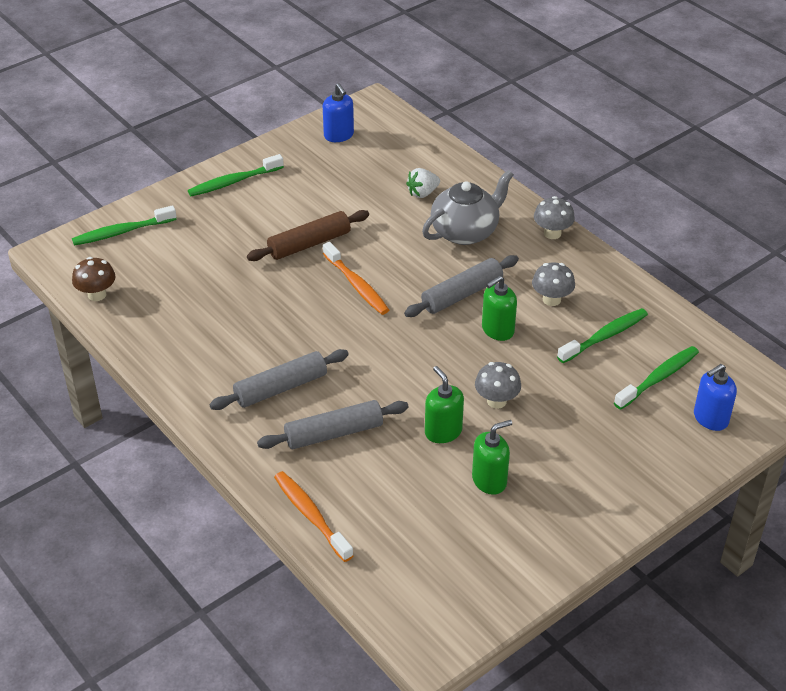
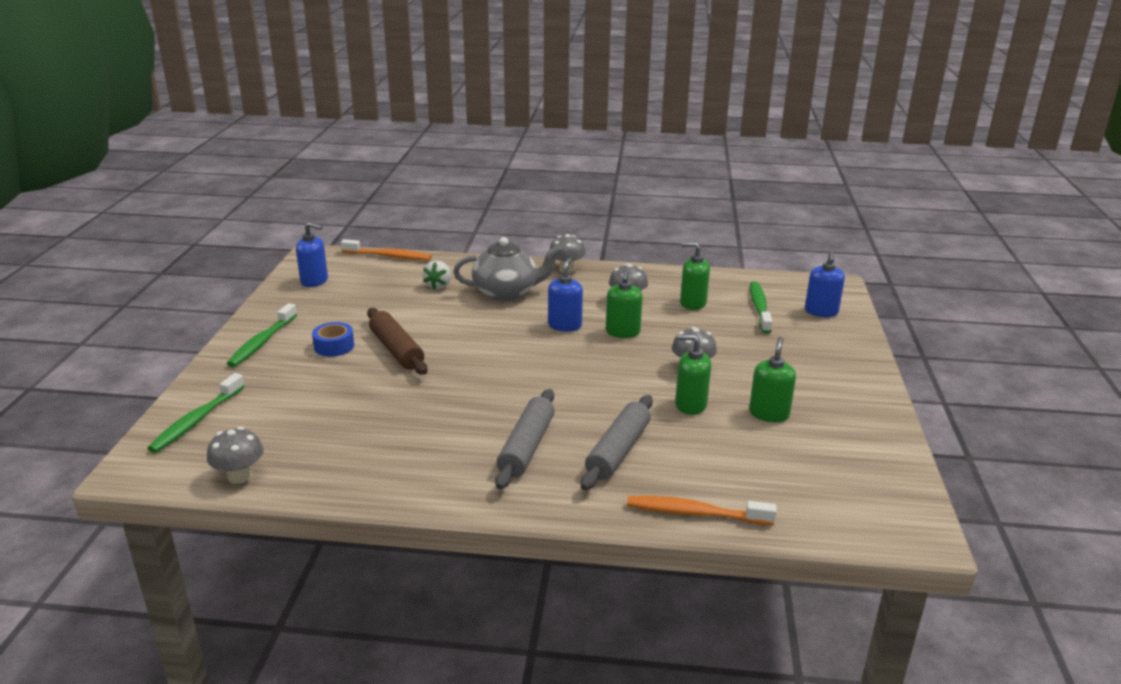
camera: 45 degrees left, 15 degrees down
brown mushroom [72,257,116,301] -> grey mushroom [207,427,264,484]
brown rolling pin [247,210,369,261] -> brown rolling pin turned 45 degrees counterclockwise [367,308,428,375]
orange toothbrush [323,242,389,315] -> orange toothbrush moved to [341,239,432,260]
grey rolling pin [404,255,519,317] -> blue soap dispenser [548,258,583,331]
grey teapot [422,170,514,245] -> grey teapot turned 75 degrees clockwise [453,237,562,301]
green toothbrush [557,308,648,363] -> green soap dispenser [680,242,710,310]
none -> blue tape [312,322,354,357]

